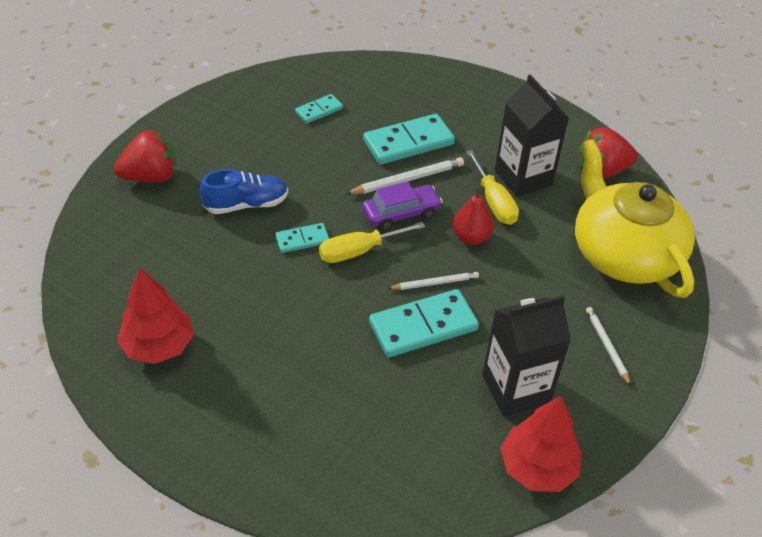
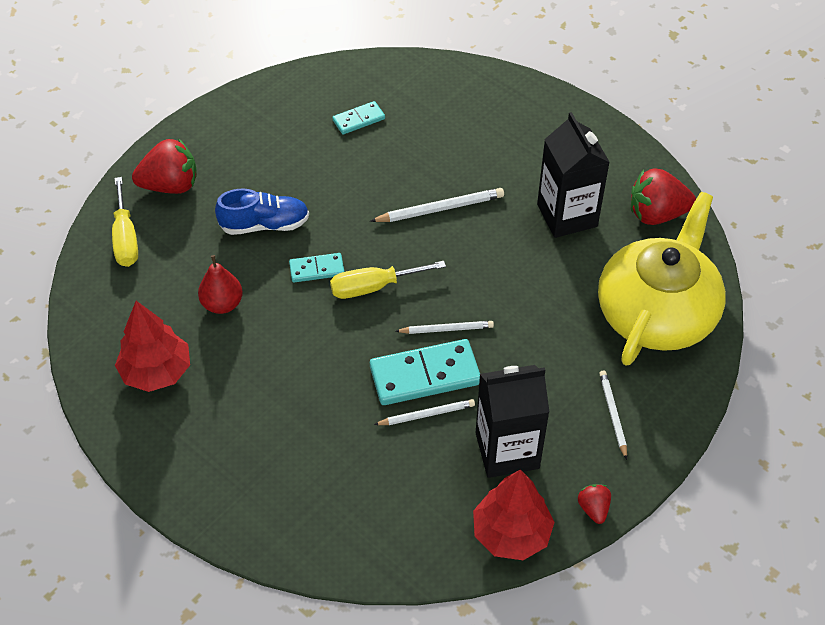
camera: 10 degrees right, 5 degrees up
purple car [362,181,443,231] -> none
turquoise domino [363,114,455,165] -> none
red pear [453,186,494,245] -> red pear moved to [198,255,243,314]
yellow screwdriver [466,150,519,225] -> yellow screwdriver moved to [112,177,138,267]
yellow teapot [575,139,695,298] -> yellow teapot turned 45 degrees clockwise [598,192,726,366]
none -> white pencil [374,399,475,425]
none -> red strawberry [578,484,611,524]

